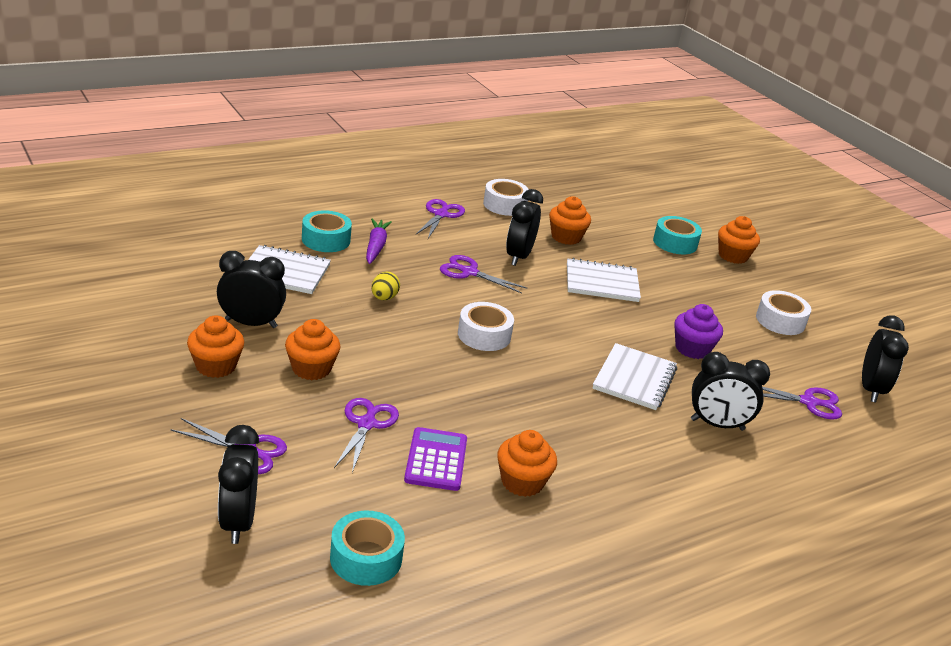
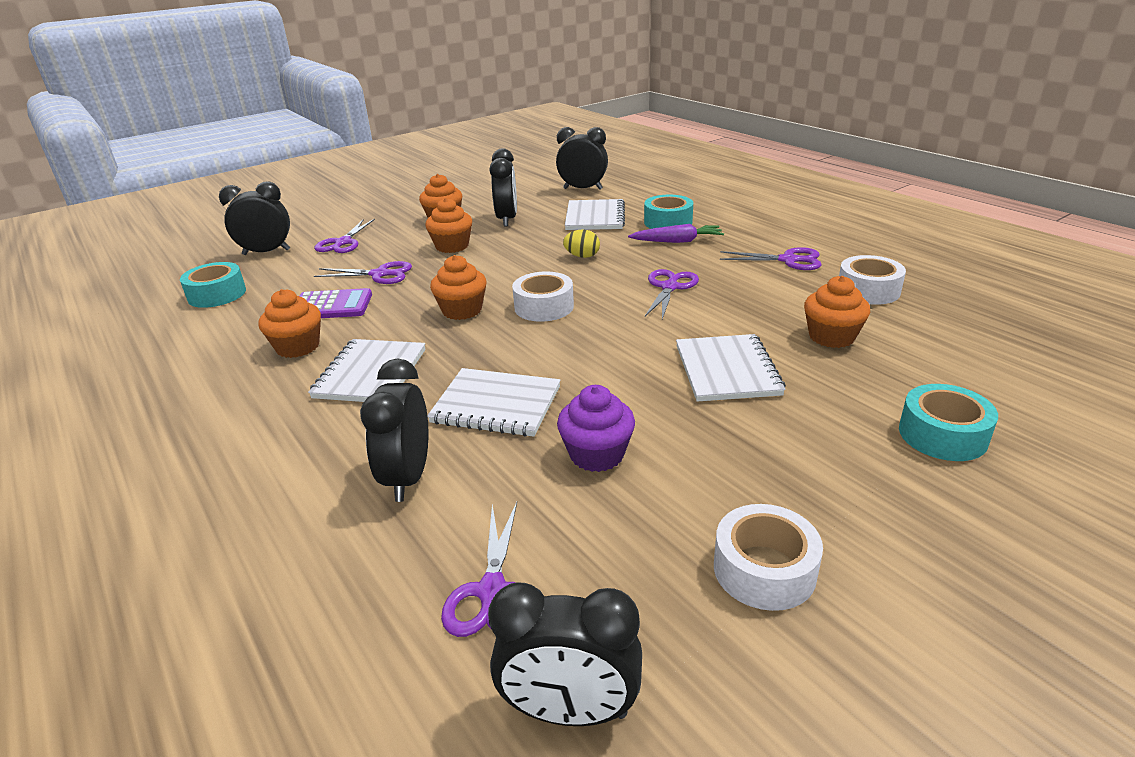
camera: 90 degrees right, 0 degrees up
black clock [506,189,543,266] -> black clock moved to [556,127,608,189]
orange cupcake [718,216,760,264] -> orange cupcake moved to [430,255,486,320]
none -> white notebook [308,339,425,402]

